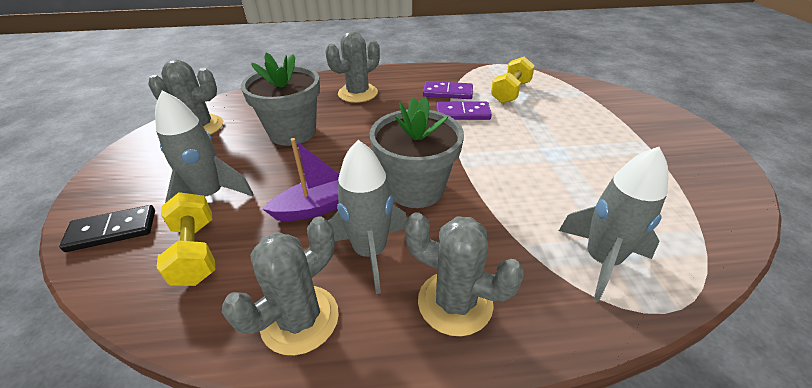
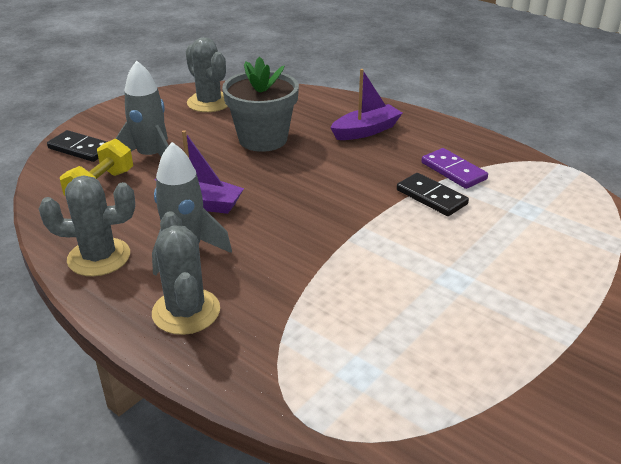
camera: 45 degrees right, 5 degrees down
grey cactus [325,31,380,103] -> purple boat [331,69,402,140]
grey flower pot [370,97,464,208] -> none
purple domino [436,102,492,120] -> black domino [397,173,469,216]
yellow dumbbell [491,57,535,103] -> none
grey rocket [559,147,668,302] -> none

